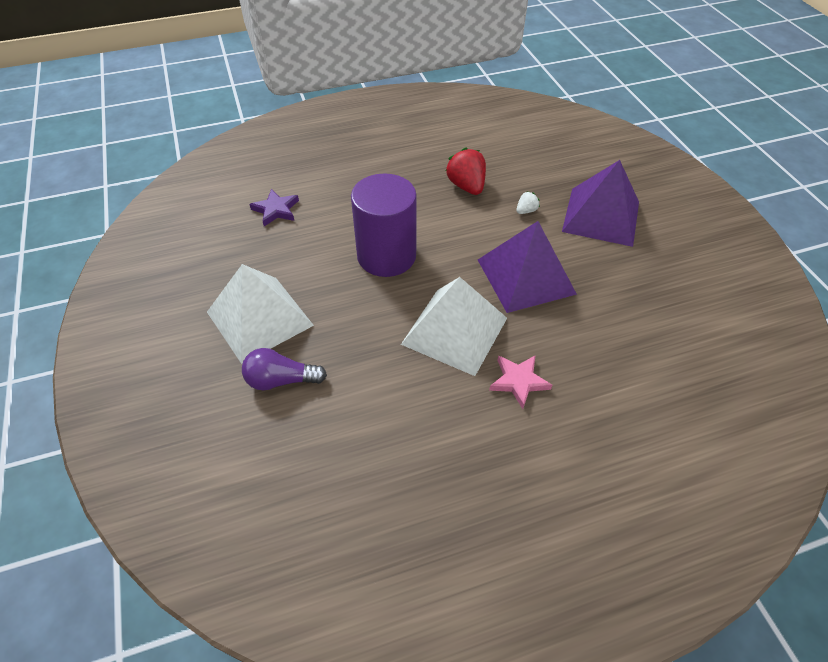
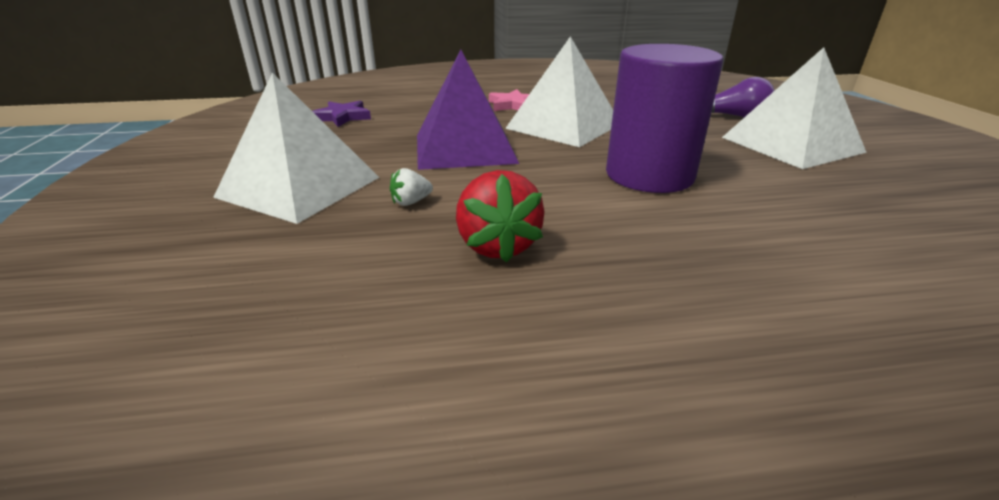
camera: 170 degrees left, 20 degrees down
purple star [249,189,299,226] -> purple star moved to [312,100,371,127]
purple pyramid [562,160,639,247] -> white pyramid [213,72,380,224]

